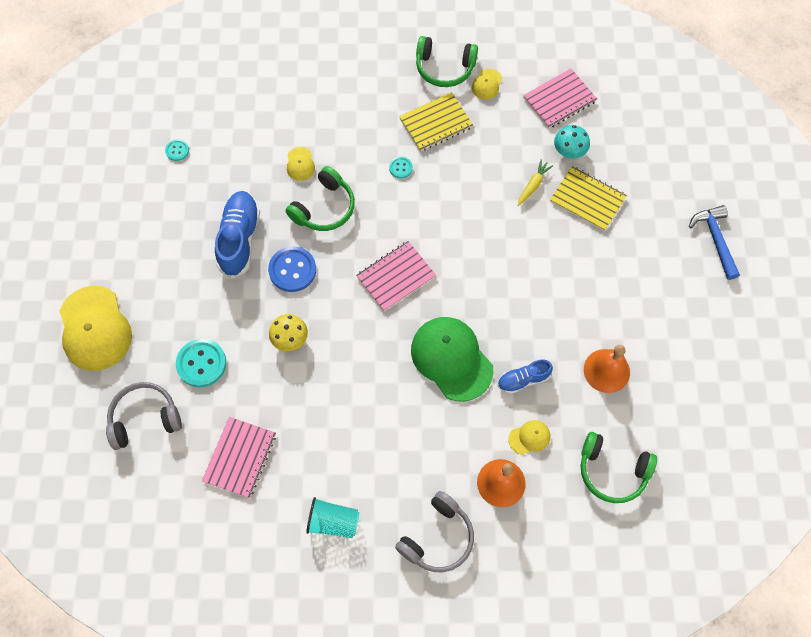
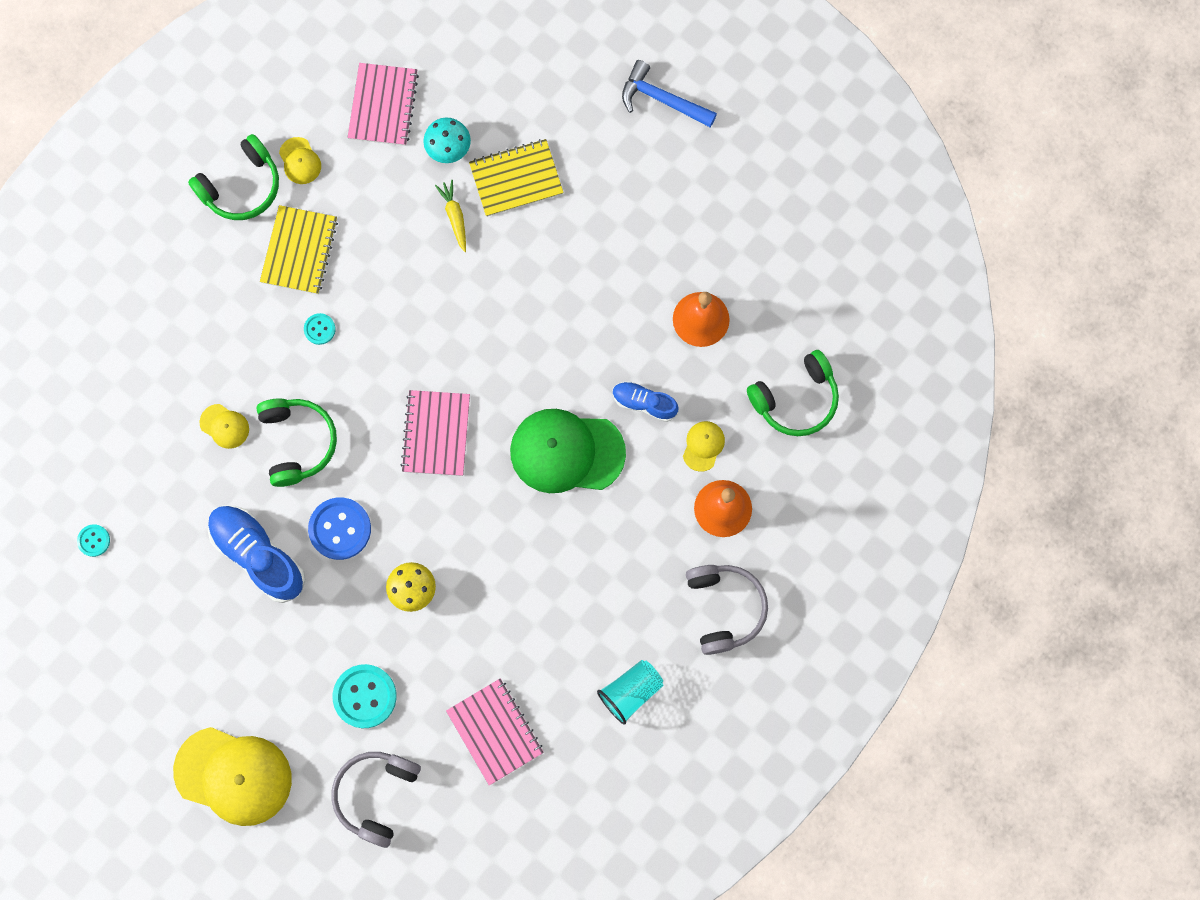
camera: 50 degrees left, 10 degrees up
blue shoe [497,360,553,394] -> blue shoe turned 90 degrees clockwise [613,381,679,422]

